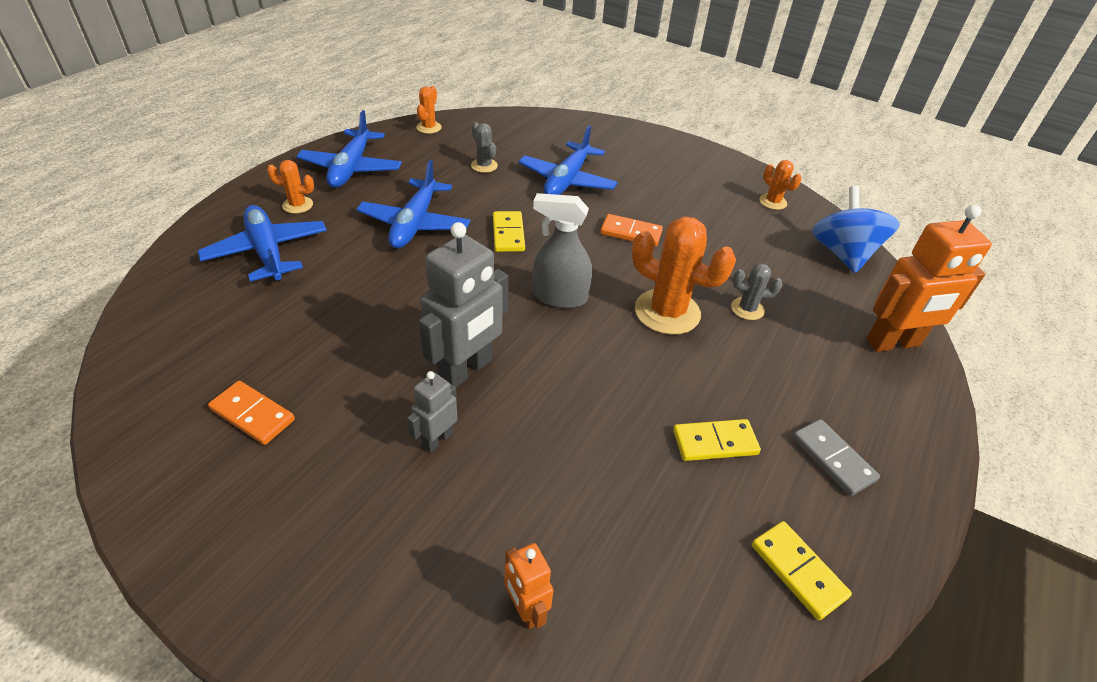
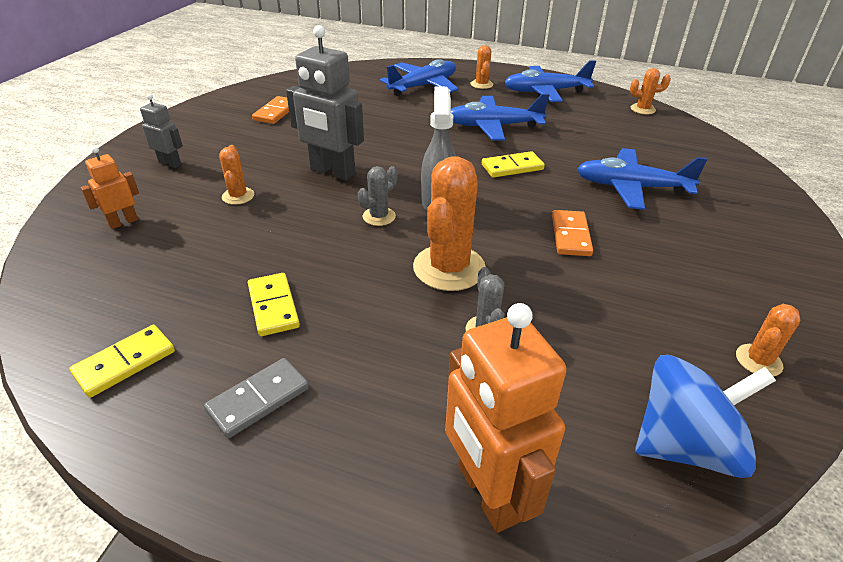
camera: 80 degrees right, 5 degrees down
grey robot [407,371,458,453] -> grey robot moved to [140,94,183,168]
grey cactus [471,122,498,173] -> grey cactus moved to [358,166,397,226]
none -> orange cactus [219,145,254,205]

